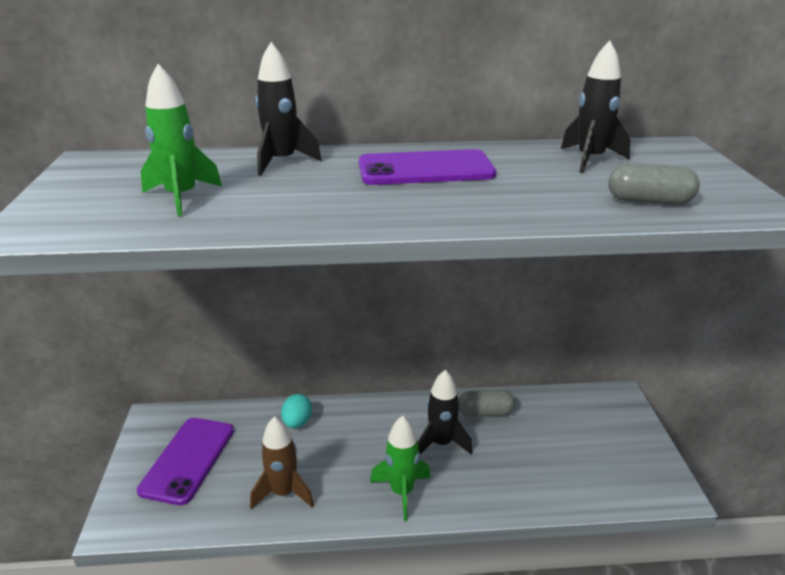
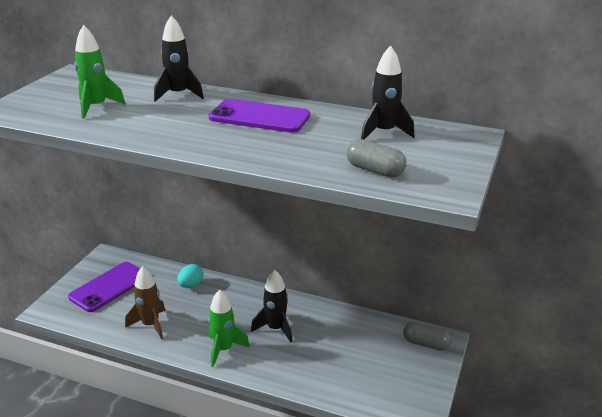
camera: 25 degrees right, 0 degrees up
grey capsule [458,390,515,417] -> grey capsule moved to [403,322,452,350]

